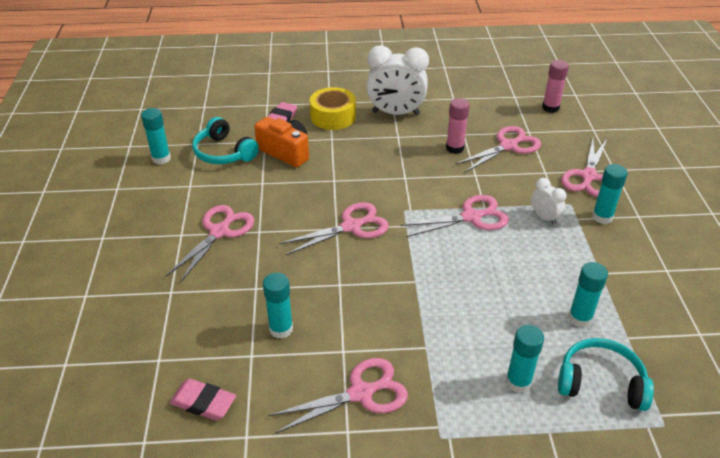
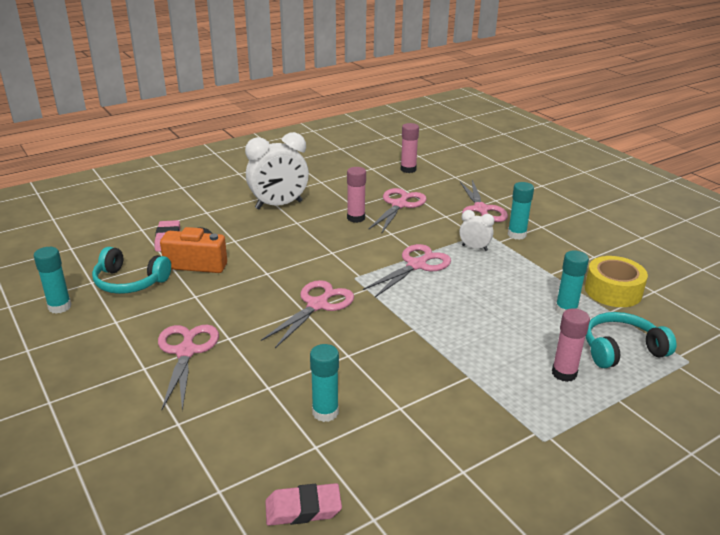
camera: 30 degrees left, 10 degrees down
pink scissors [268,358,408,434] -> none
yellow tape [310,87,356,130] -> yellow tape moved to [585,256,648,307]
turquoise glue stick [506,325,544,393] -> pink glue stick [552,308,590,382]

